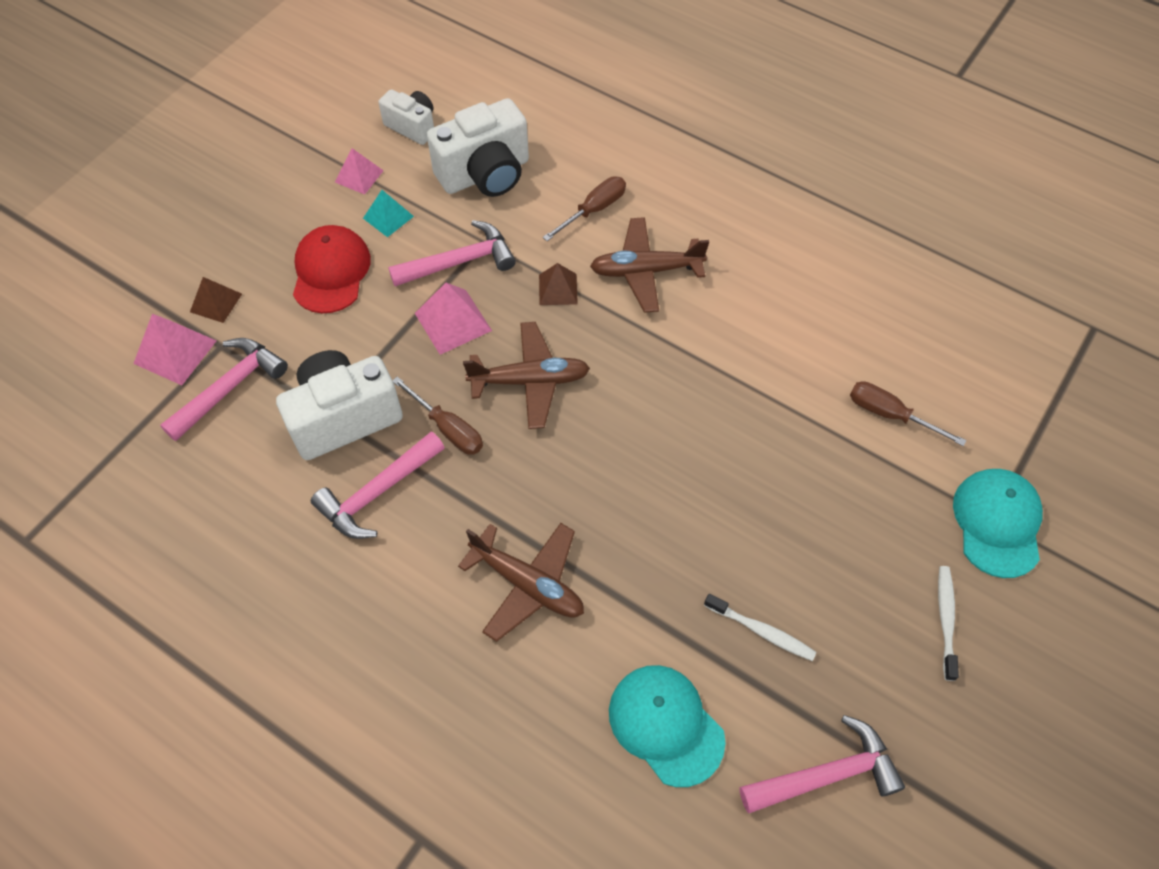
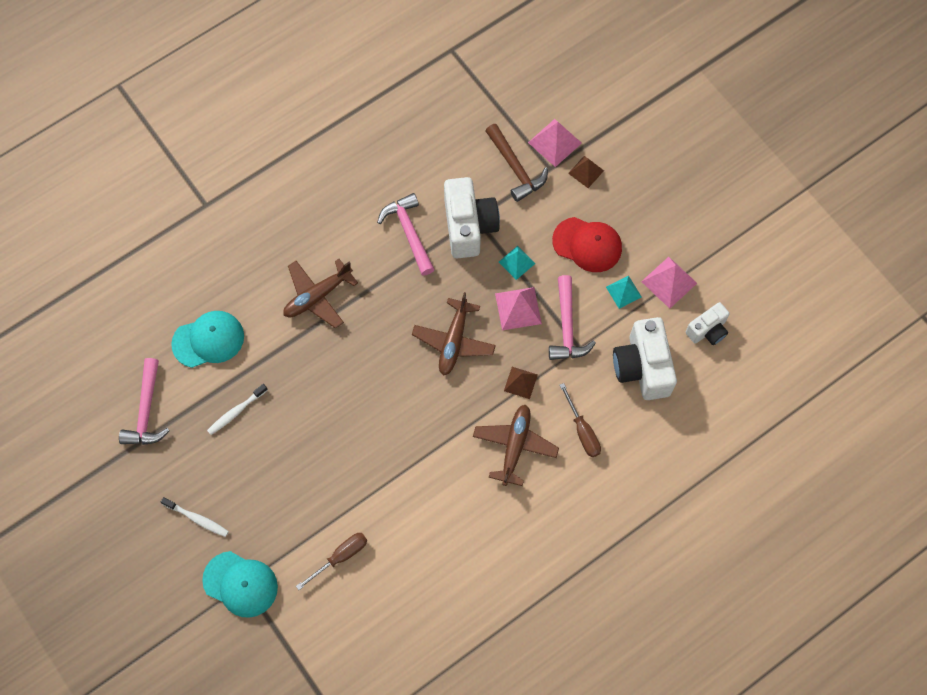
camera: 110 degrees right, 10 degrees up
pink hammer [160,338,288,441] -> brown hammer [486,124,548,202]
pink pyramid [335,148,384,195] -> pink pyramid [641,257,697,309], size x1.50
brown screwdriver [392,376,483,455] -> none
none -> turquoise pyramid [499,246,535,280]

